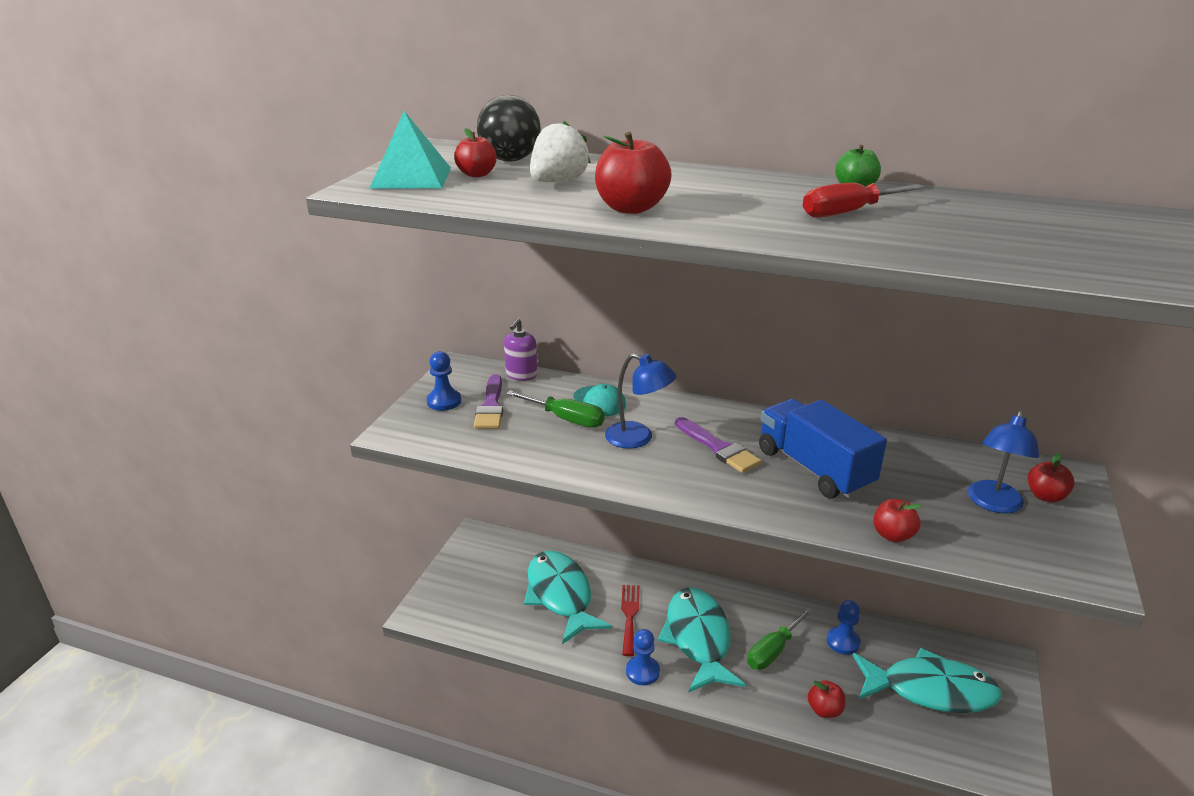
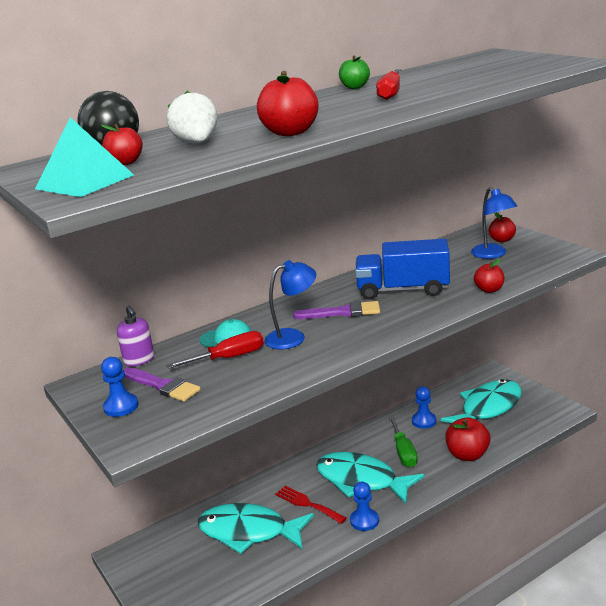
camera: 50 degrees left, 5 degrees down
green screwdriver [506,390,605,428] -> red screwdriver [166,331,264,369]
red apple [808,680,845,718] -> red apple [445,417,490,461], size x1.62

